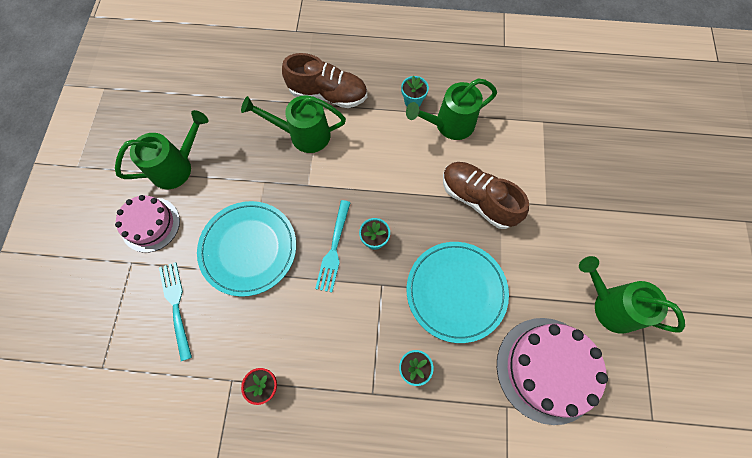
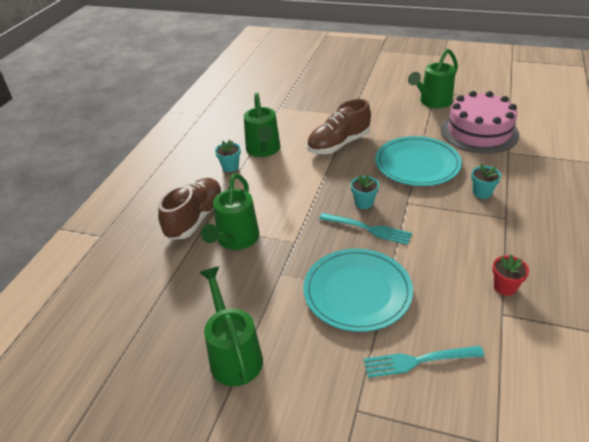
camera: 75 degrees left, 30 degrees down
pink cake [115,195,180,253] -> none

